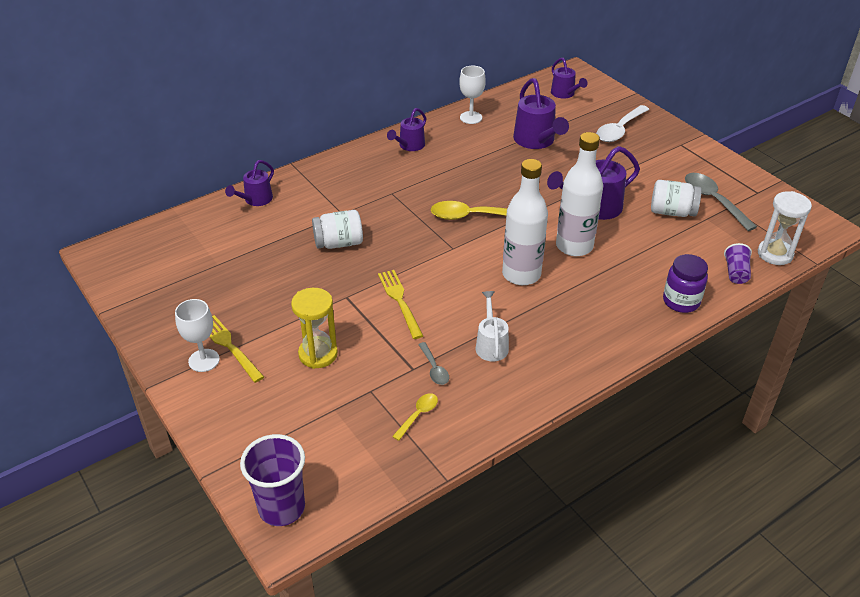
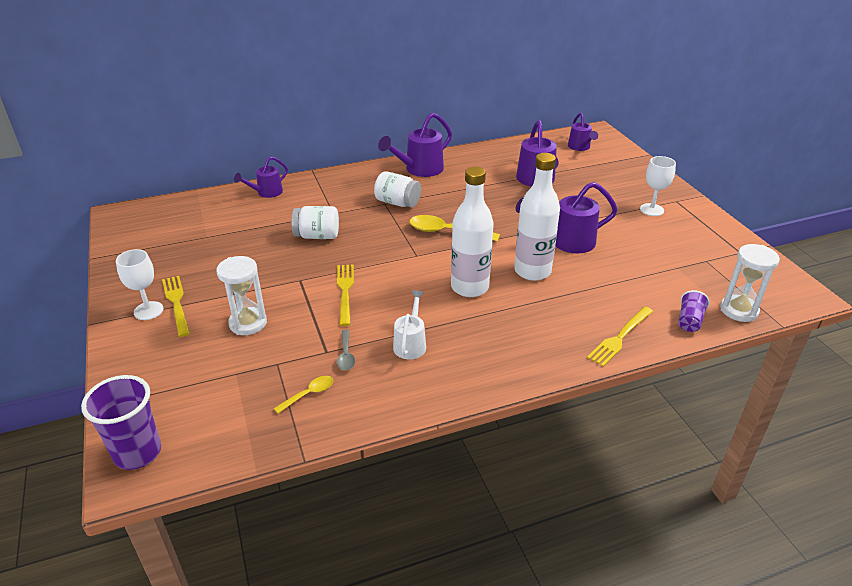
camera: 15 degrees right, 5 degrees down
yellow hourglass [291,288,338,369] -> white hourglass [217,256,267,335]
purple watering can [387,108,426,151] -> purple watering can [378,113,452,177], size x1.61
white goblet [459,66,486,124] -> white goblet moved to [640,156,676,216]
white spoon [596,105,649,142] -> none
white jar [651,180,702,217] -> white jar moved to [374,171,421,207]
purple jar [663,254,708,313] -> yellow fork [587,307,653,367]
grey spoon [685,173,757,231] -> none

